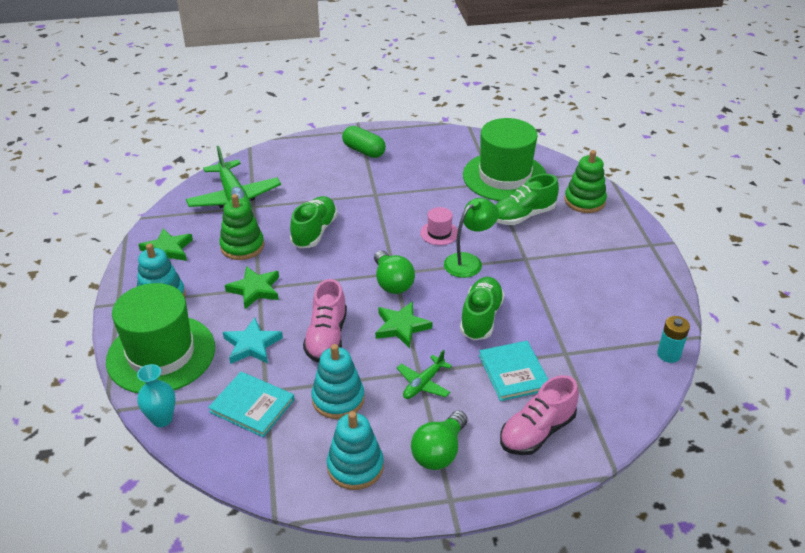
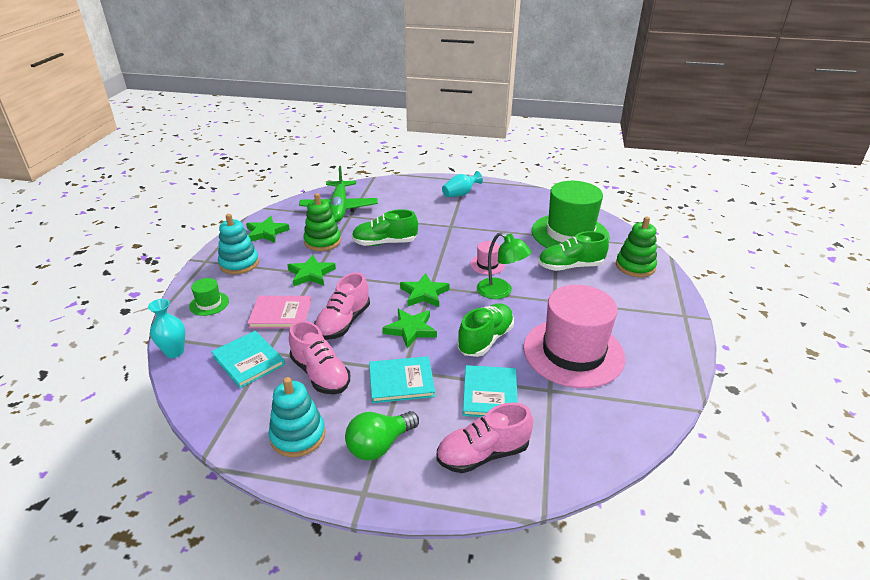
camera: 20 degrees right, 5 degrees down
green hat [106,283,215,393] -> green hat [189,278,229,316], size x0.42
turquoise star [223,318,283,364] -> pink book [247,296,311,329]
green shoe [290,196,338,248] -> green shoe turned 135 degrees counterclockwise [352,209,418,246]
turquoise stacking toy [311,344,365,419] -> pink shoe [289,320,350,394]
green capsule [342,126,386,158] -> turquoise vase [442,171,483,197]
green light bulb [374,250,415,294] -> green star [400,273,450,307]
green plane [397,350,452,399] -> turquoise book [369,356,435,403]
green lamp [444,198,499,278] -> green lamp turned 60 degrees clockwise [477,232,531,299]
turquoise battery [657,316,690,363] -> none
none -> pink hat [523,285,625,388]

